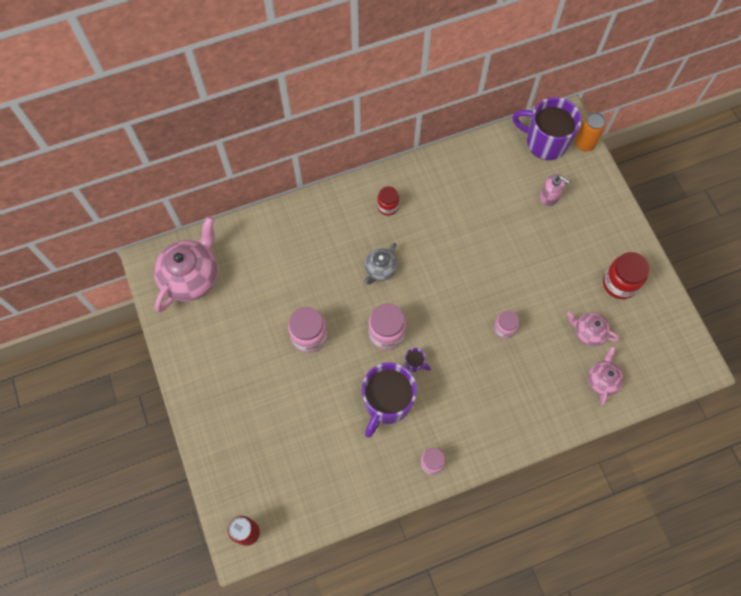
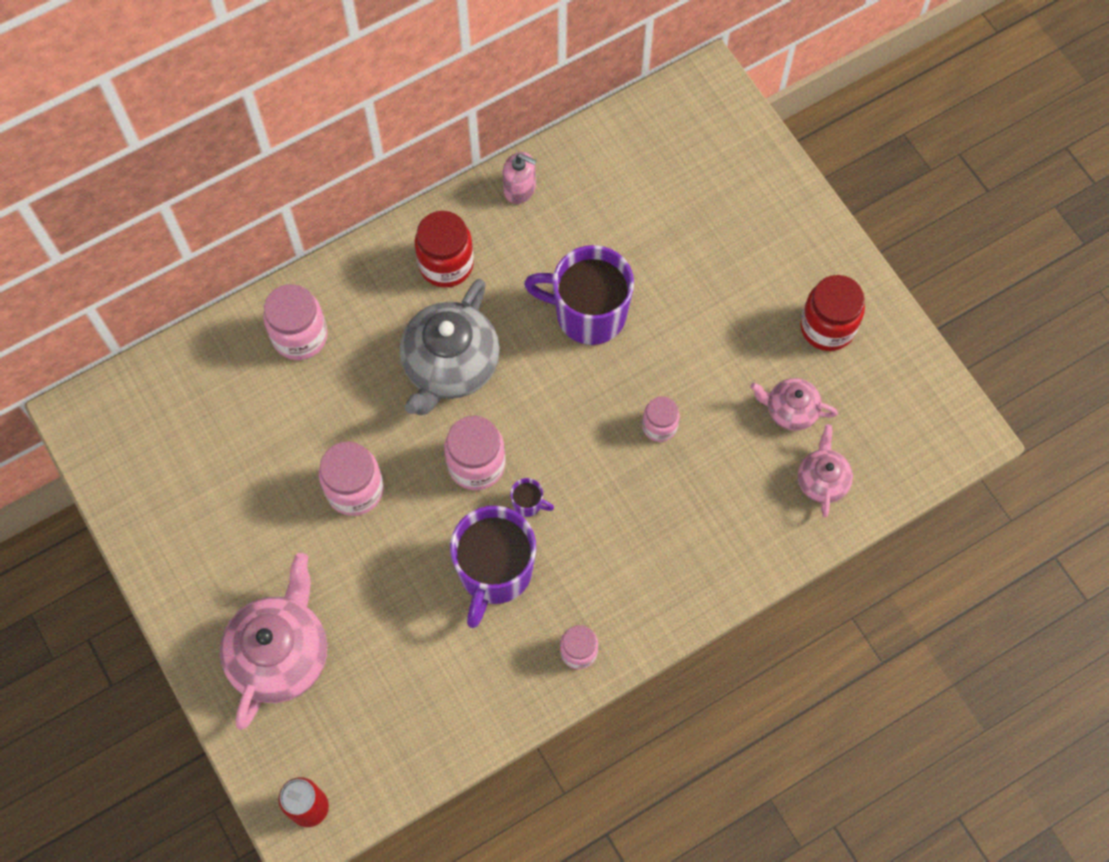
camera: 10 degrees left, 0 degrees up
pink teapot [154,216,218,312] -> pink teapot moved to [220,553,327,730]
grey teapot [364,243,398,285] -> grey teapot [400,279,500,415], size x1.85
red jar [377,186,399,216] -> red jar [415,211,474,288], size x1.63
purple mug [512,97,581,160] -> purple mug moved to [524,245,634,345]
pink soap dispenser [540,174,570,206] -> pink soap dispenser moved to [503,152,537,204]
orange can [575,112,606,151] -> none
none -> pink jar [263,284,328,360]

